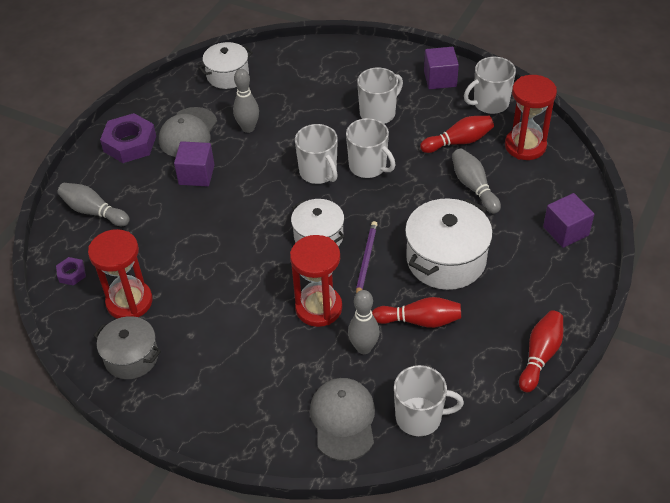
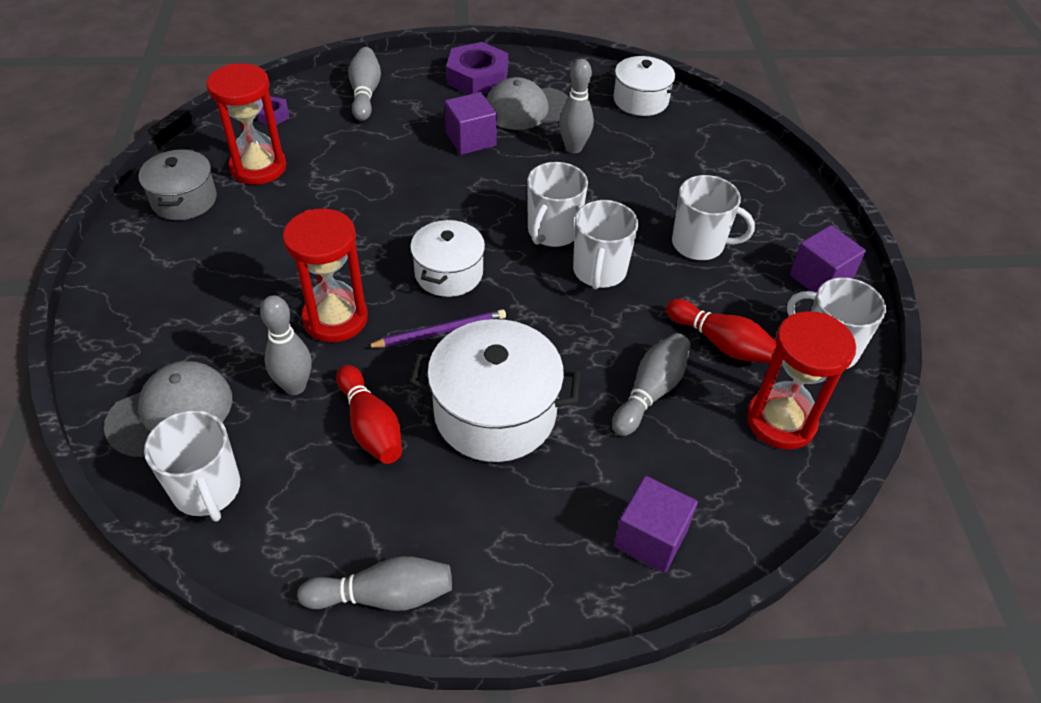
camera: 55 degrees right, 0 degrees up
red bowling pin [519,310,563,392] -> grey bowling pin [297,556,452,611]

